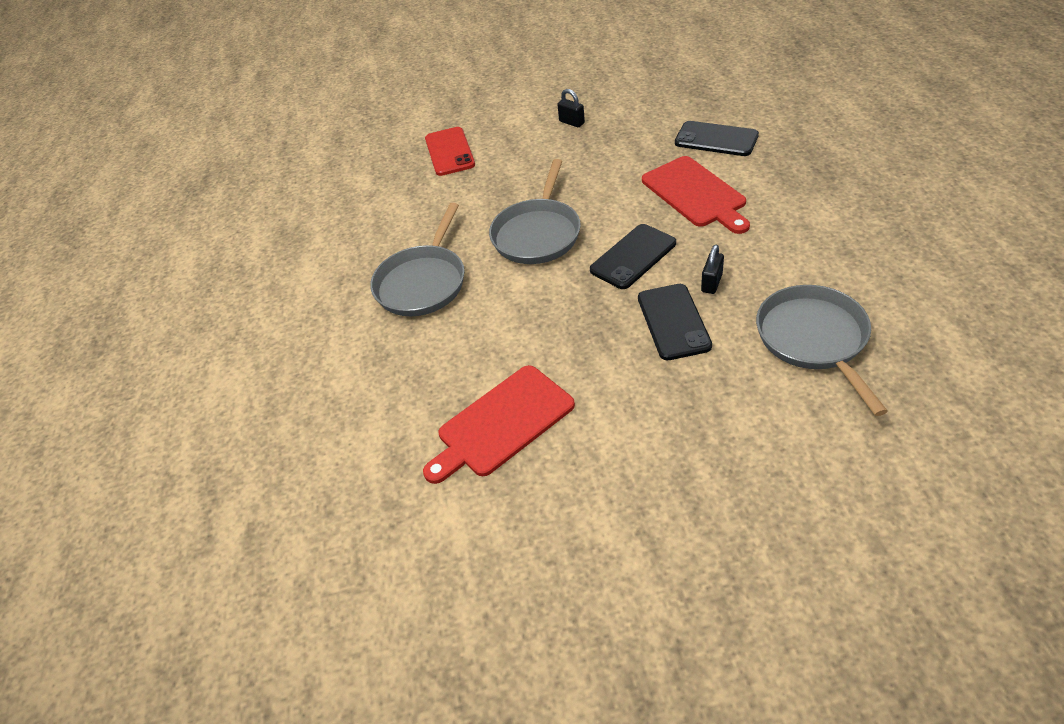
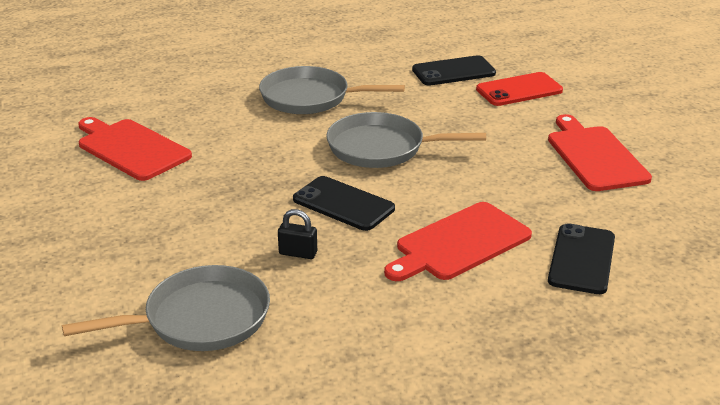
camera: 75 degrees right, 15 degrees down
black padlock [557,89,585,127] -> red cutting board [548,114,652,191]
black phone [638,284,712,360] -> black phone moved to [412,55,496,85]

